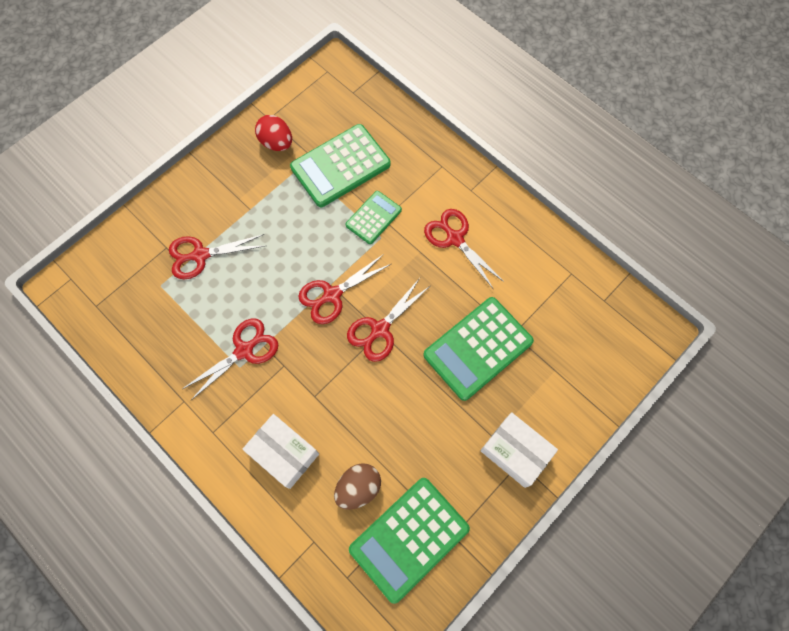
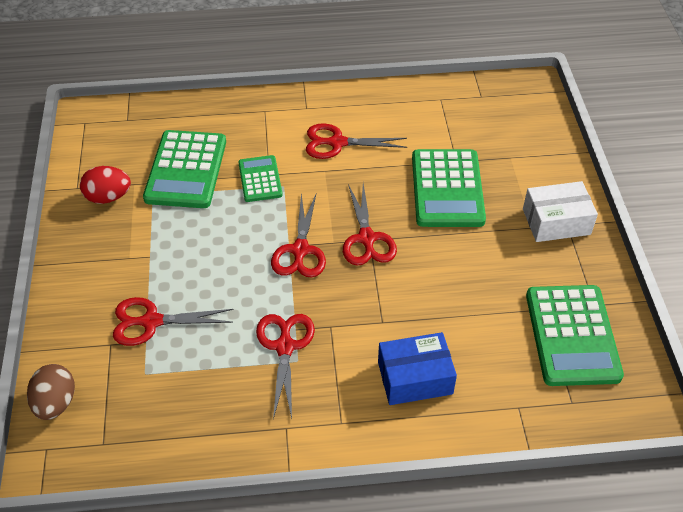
camera: 50 degrees left, 20 degrees down
red scissors [169,234,265,279] -> red scissors turned 60 degrees clockwise [113,297,234,346]
white box [242,414,319,489] -> blue box [378,332,457,405]
brown egg [334,463,381,510] -> brown egg moved to [27,364,75,420]

